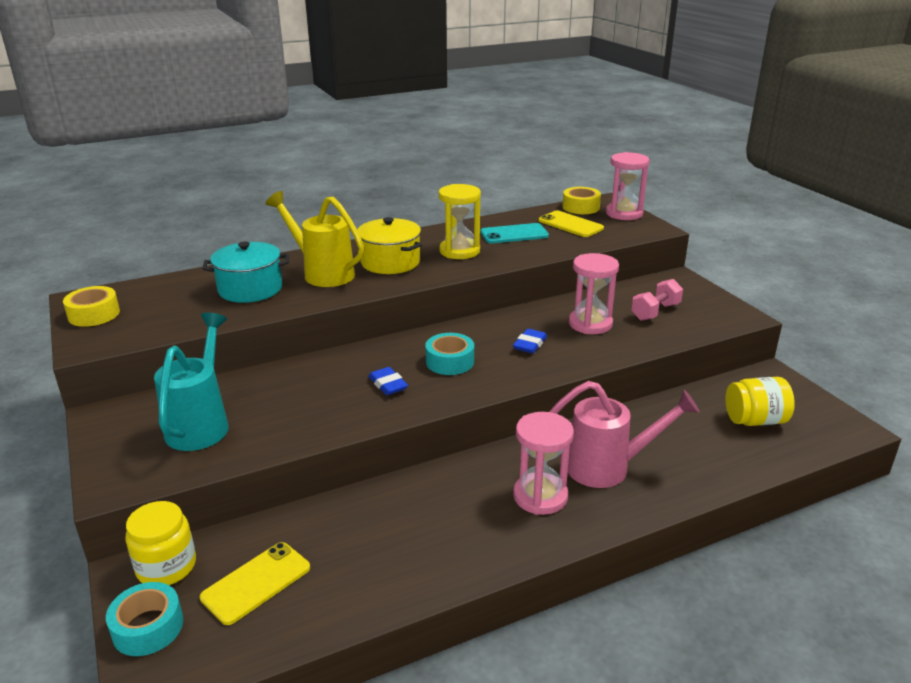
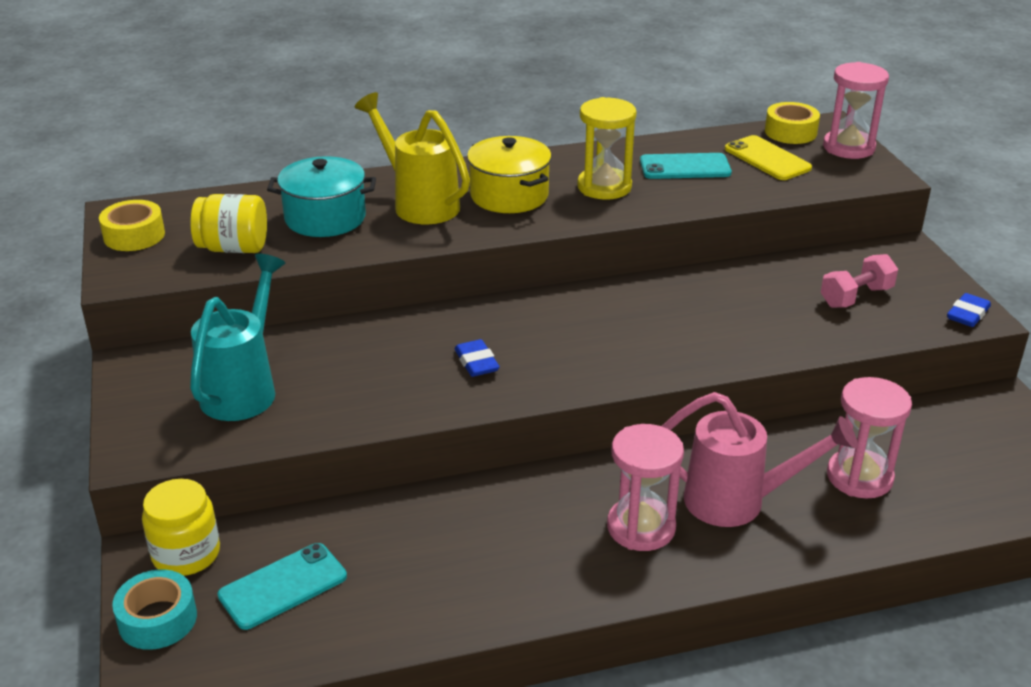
camera: 10 degrees right, 5 degrees up
yellow phone [200,542,310,625] -> turquoise phone [217,543,347,630]
turquoise tape [425,333,474,375] -> none
blue eraser [513,329,547,353] -> blue eraser moved to [947,293,991,327]
pink hourglass [569,253,619,334] -> pink hourglass moved to [827,377,912,498]
yellow jar [725,377,795,426] -> yellow jar moved to [191,194,267,253]

